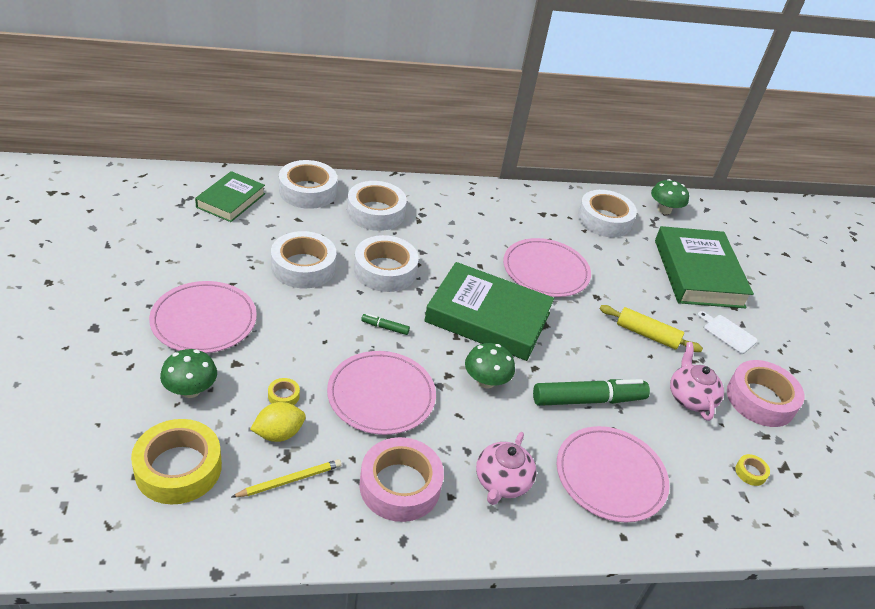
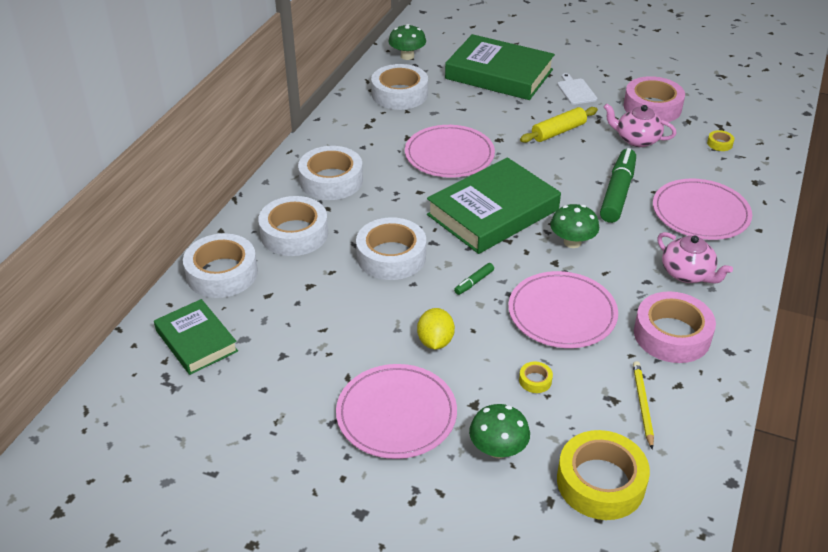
camera: 55 degrees left, 0 degrees up
yellow lemon [250,402,306,442] -> yellow lemon moved to [417,308,455,349]
white tape [271,231,336,288] -> white tape moved to [298,146,363,200]
white cutting board [697,311,758,354] -> white cutting board turned 90 degrees clockwise [557,73,597,105]

